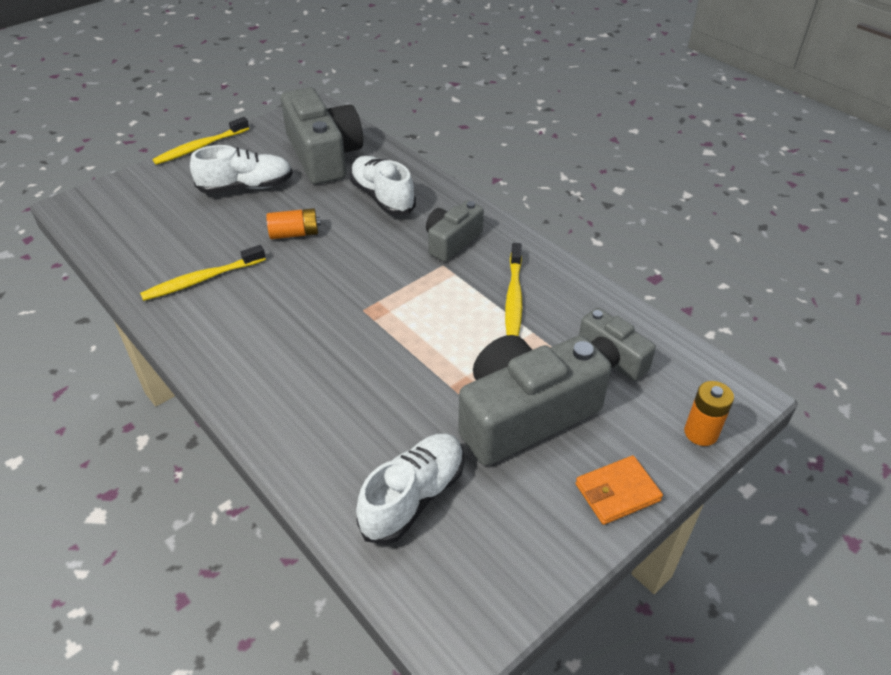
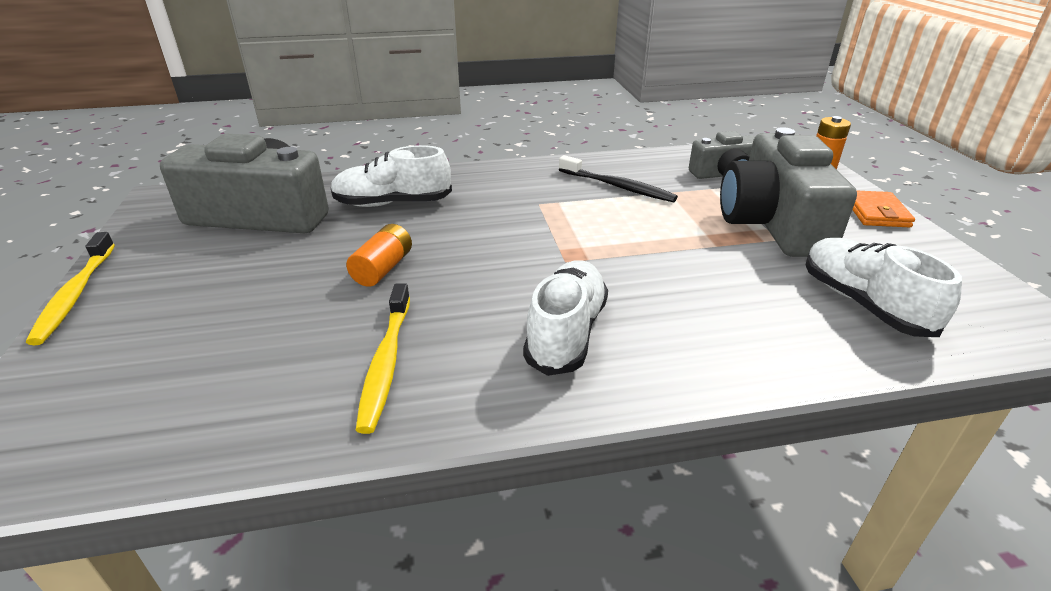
camera: 60 degrees left, 10 degrees down
white shoe [190,145,293,194] -> white shoe moved to [523,260,608,376]
grey camera [426,200,484,262] -> none
yellow toothbrush [505,243,522,336] -> black toothbrush [559,155,678,202]

